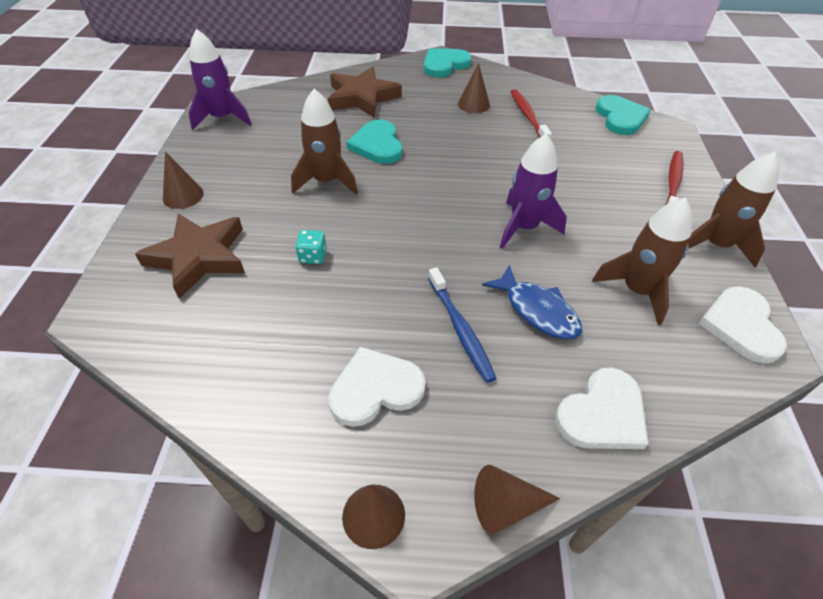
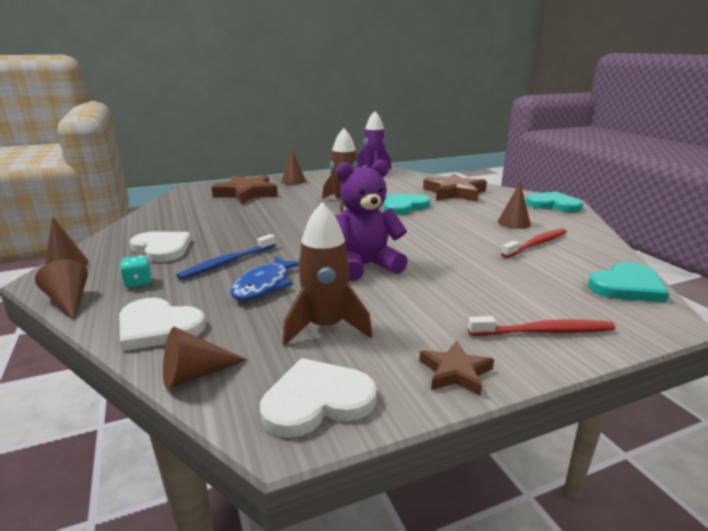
camera: 65 degrees right, 25 degrees down
turquoise dice [295,230,327,264] -> turquoise dice moved to [120,255,152,288]
purple rocket [500,134,567,249] -> purple teddy bear [335,159,408,281]
brown rocket [688,152,779,268] -> brown star [419,341,494,396]
none -> brown cone [163,327,247,389]

